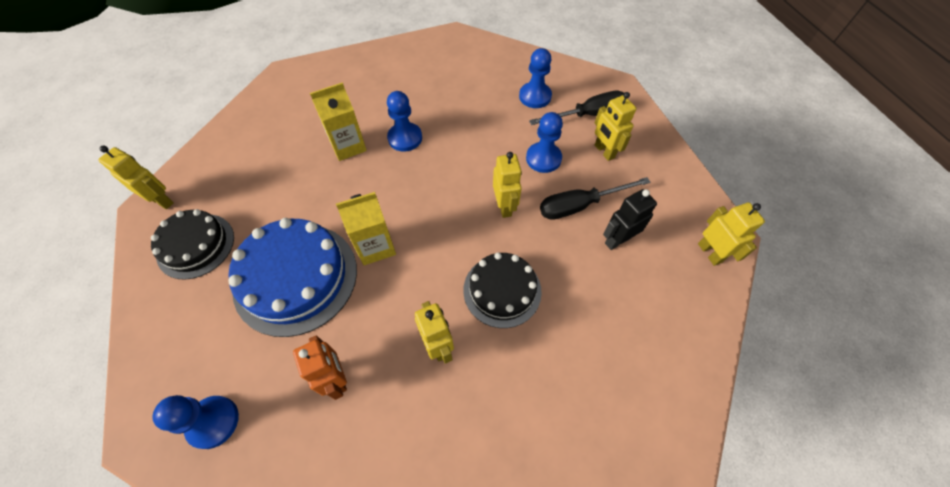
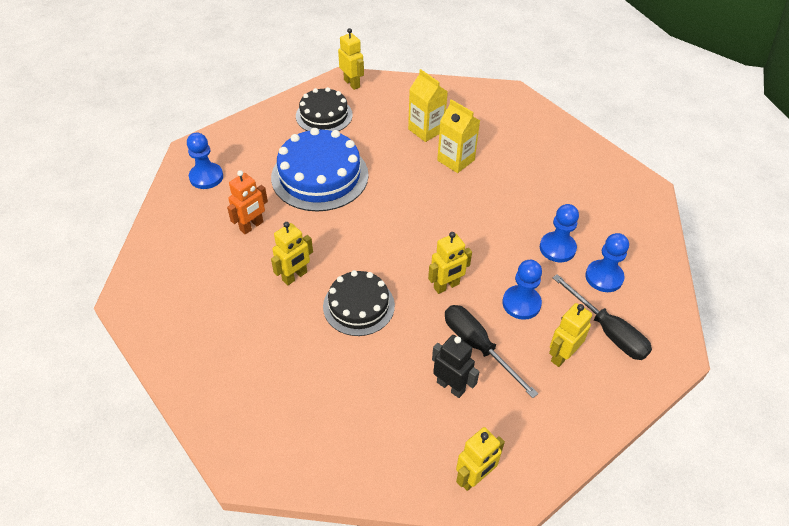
camera: 70 degrees right, 10 degrees down
yellow robot [98,146,174,209] -> yellow robot turned 45 degrees counterclockwise [338,28,364,90]
yellow carton [336,192,396,265] -> yellow carton moved to [408,69,448,142]
blue pawn [387,91,422,152] -> blue pawn moved to [540,204,579,262]

